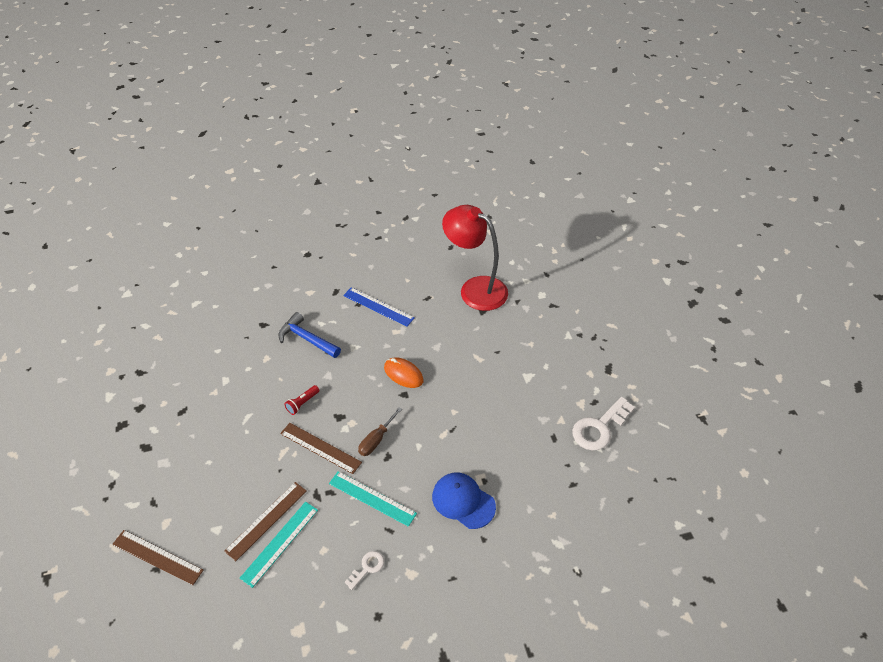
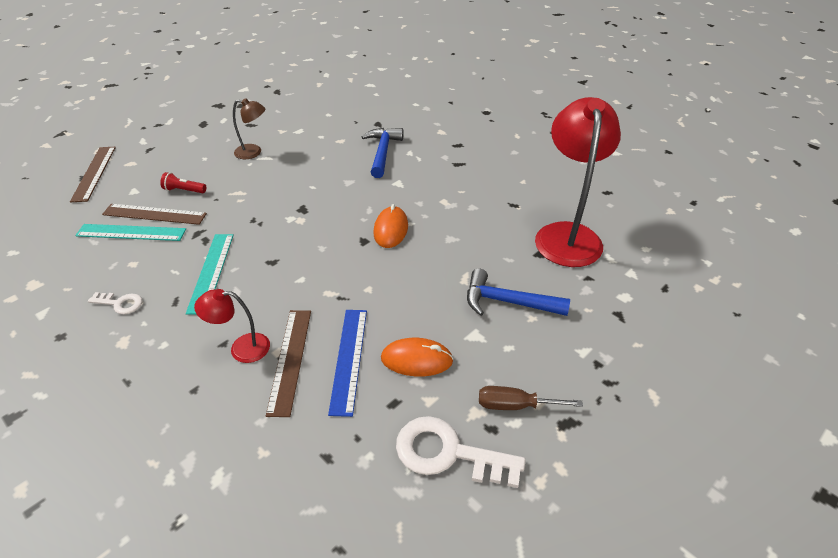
camera: 60 degrees right, 5 degrees down
brown ruler [280,423,362,474] -> brown ruler moved to [266,310,311,417]
red flashlight [284,385,320,415] -> red flashlight moved to [160,172,206,193]
blue ruler [343,287,415,327] -> blue ruler moved to [328,310,367,417]
brown screwdriver [358,407,402,456] -> brown screwdriver moved to [479,386,583,410]
blue cap [432,473,496,529] -> red lamp [194,289,270,363]
none -> brown lamp [233,98,265,159]
none -> orange mouse [381,338,454,376]
none -> blue hammer [467,268,570,316]

